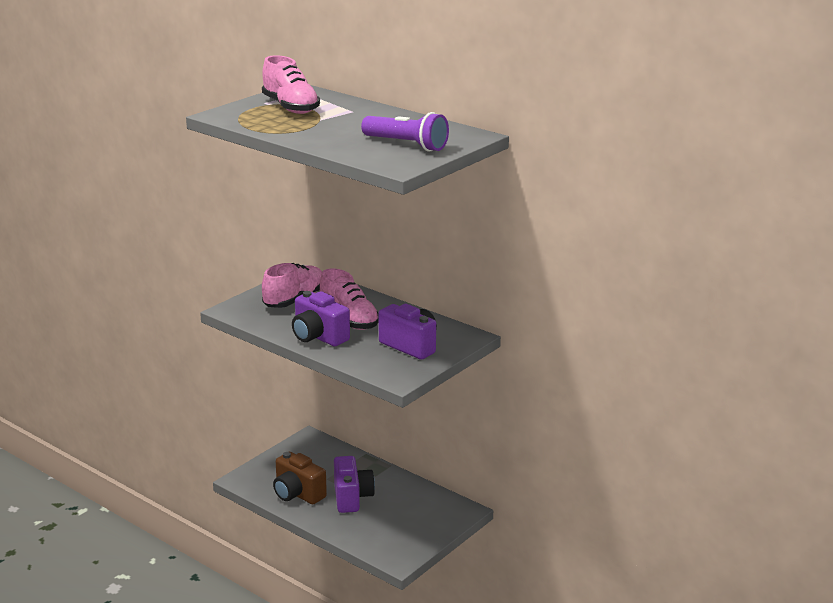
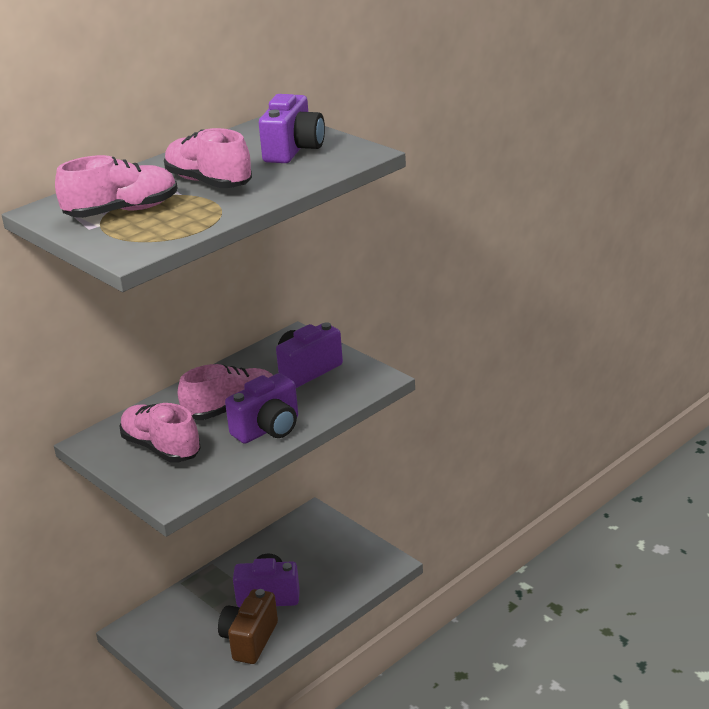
camera: 80 degrees left, 5 degrees up
brown camera [273,452,327,504] -> brown camera turned 150 degrees clockwise [218,589,278,664]
purple flashlight [361,112,449,152] -> purple camera [259,94,325,163]
none -> pink shoe [164,128,252,188]

